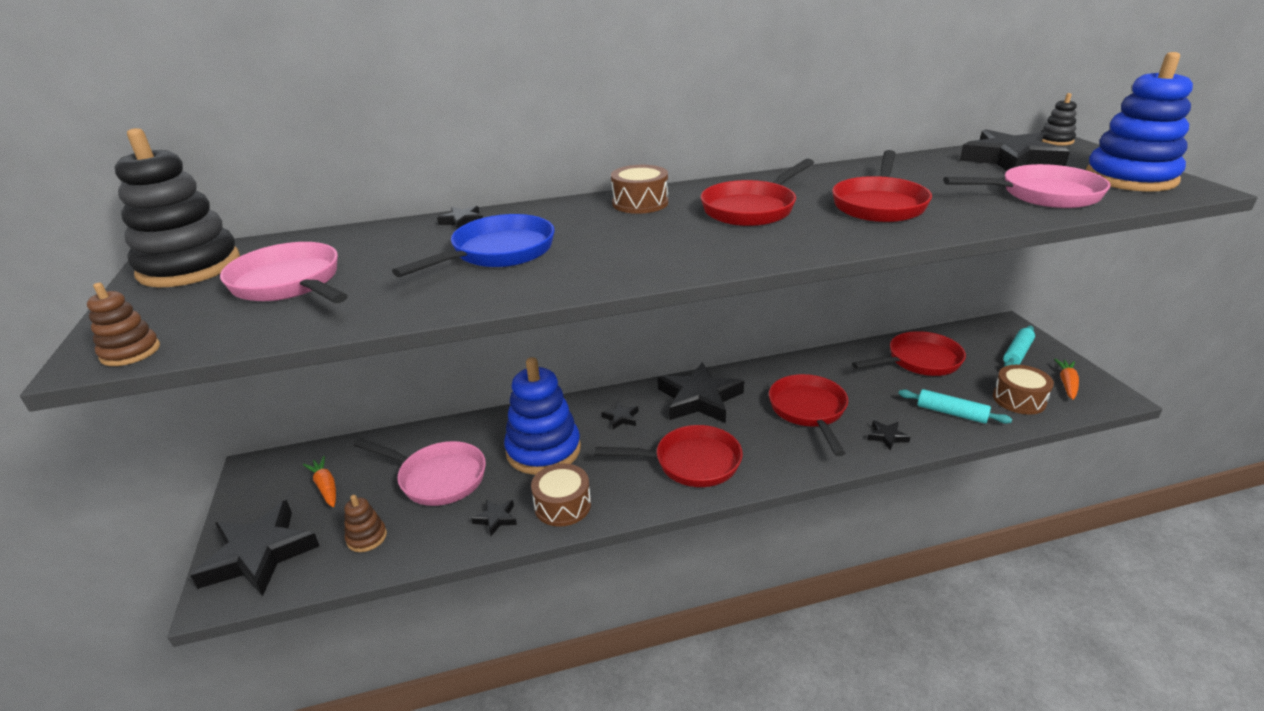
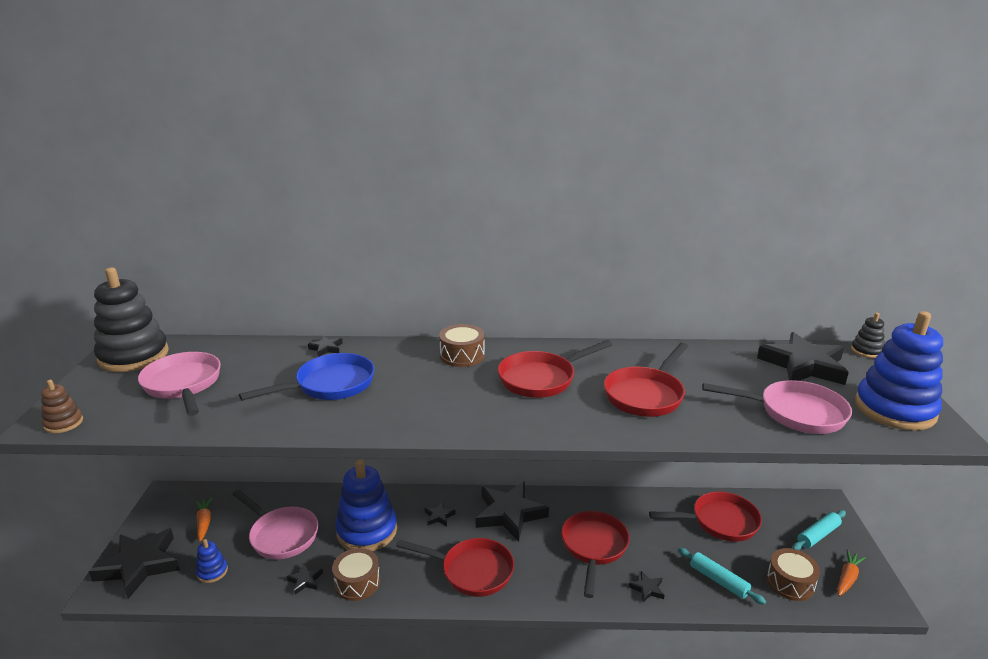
camera: 15 degrees right, 5 degrees down
brown stacking toy [344,495,387,552] -> blue stacking toy [196,539,228,583]

